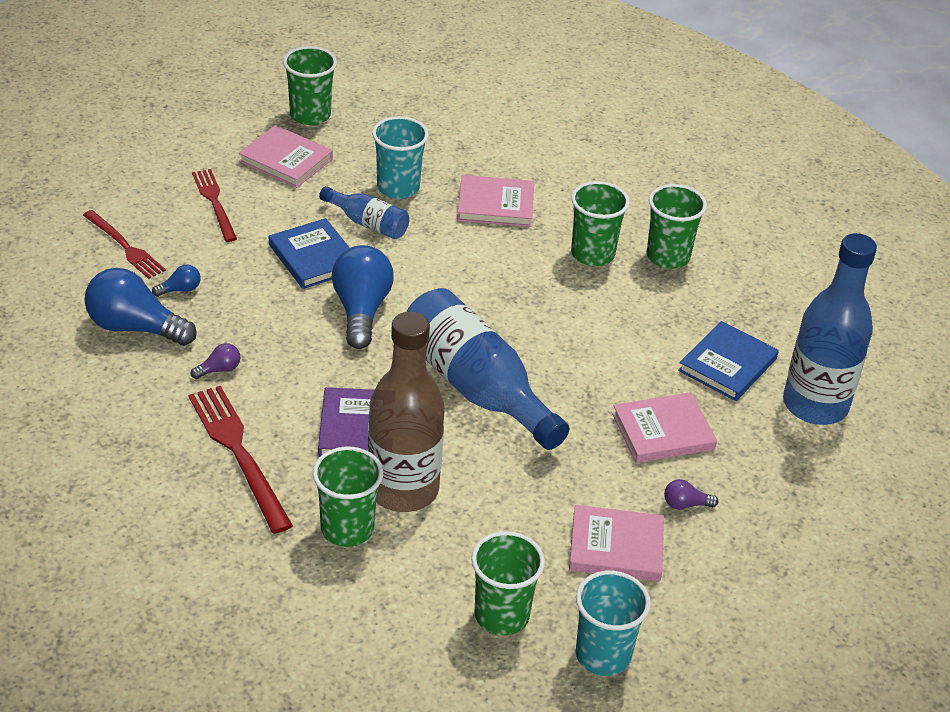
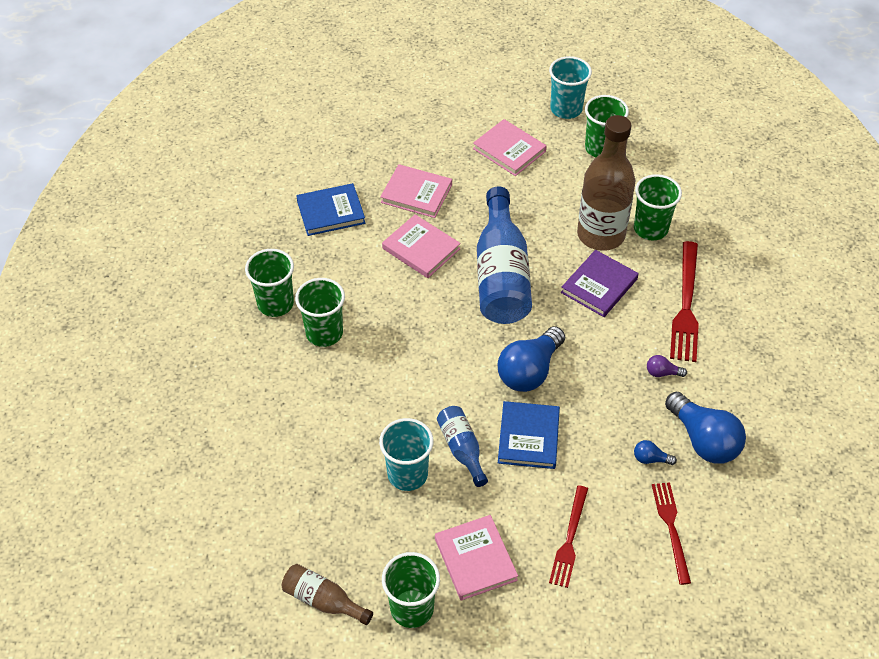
camera: 140 degrees left, 10 degrees up
pink book [457,175,534,227] -> pink book moved to [382,214,461,278]
purple light bulb [664,479,718,510] -> none
blue bottle [783,233,877,425] -> none
none -> brown bottle [282,564,373,625]

